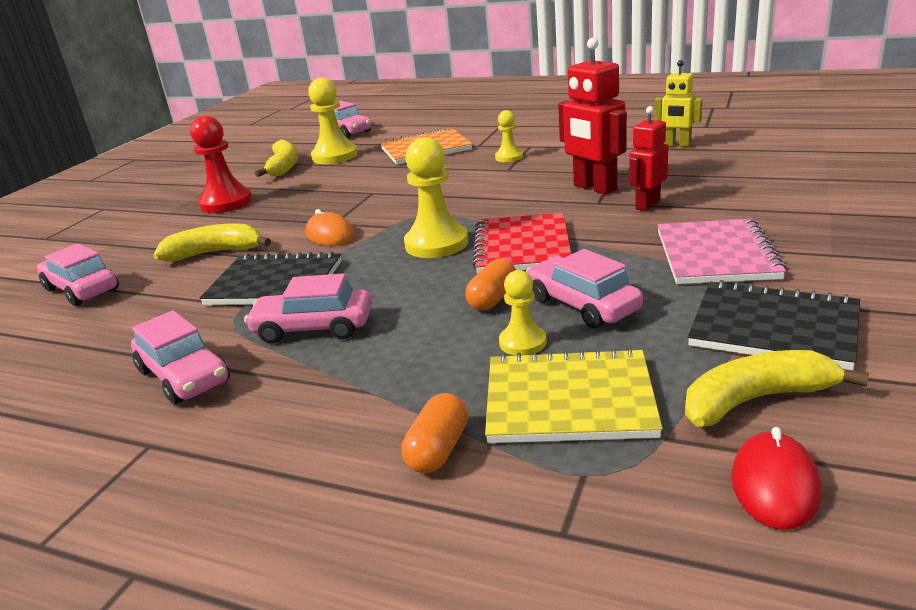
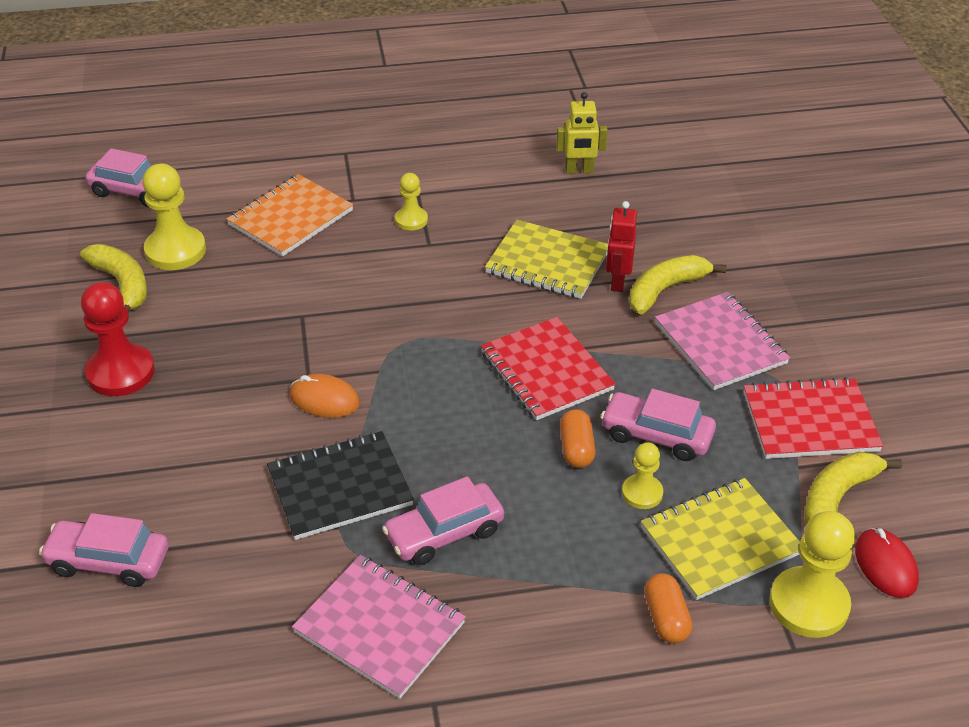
camera: 35 degrees left, 15 degrees up
pink car [131,310,230,405] -> pink notebook [292,555,466,699]
yellow banana [153,223,271,261] -> yellow banana moved to [629,255,726,315]
yellow pawn [404,137,468,258] -> yellow pawn moved to [769,511,855,638]
red robot [558,38,627,195] -> yellow notebook [485,220,608,299]
black notebook [688,280,860,370] -> red notebook [744,377,883,459]

